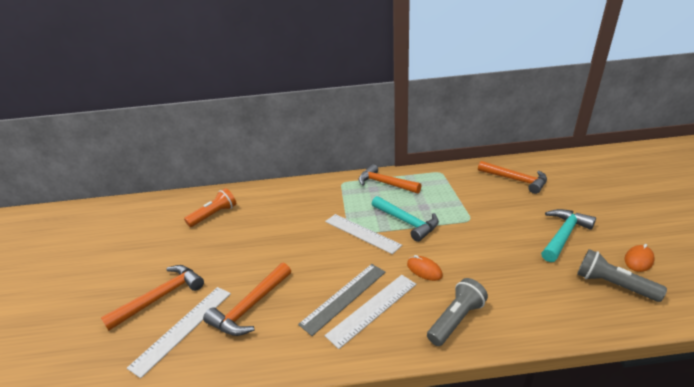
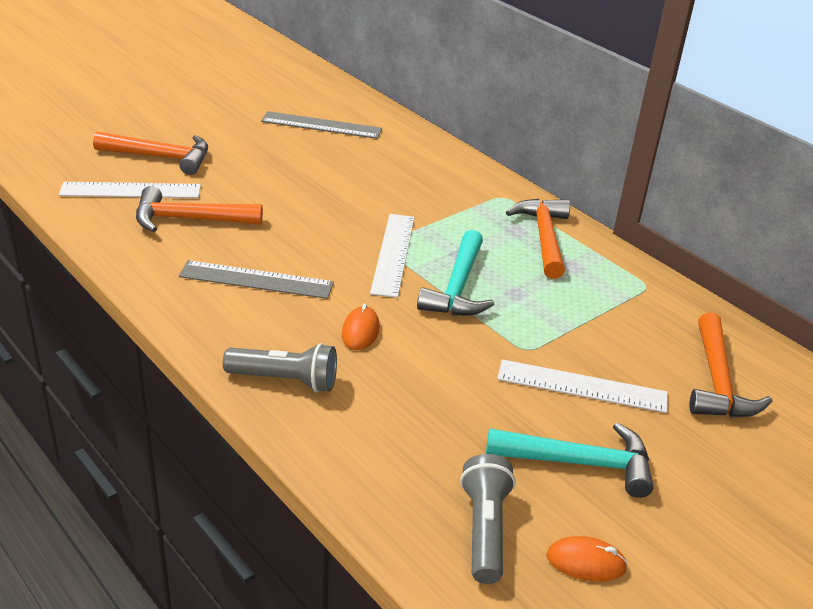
camera: 50 degrees right, 5 degrees up
orange flashlight [184,188,236,227] -> grey ruler [261,111,382,139]
white ruler [325,275,416,349] -> white ruler moved to [497,359,668,413]

